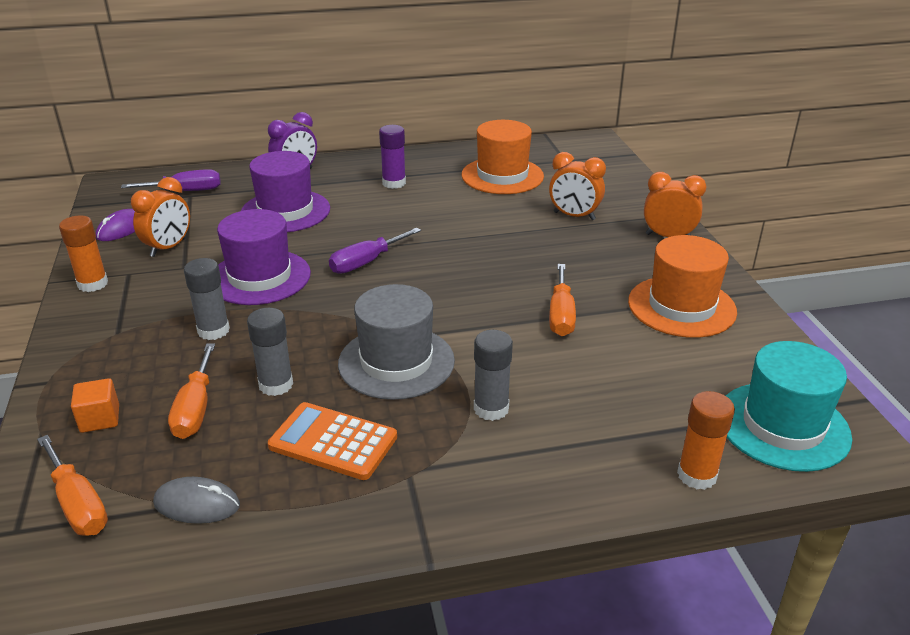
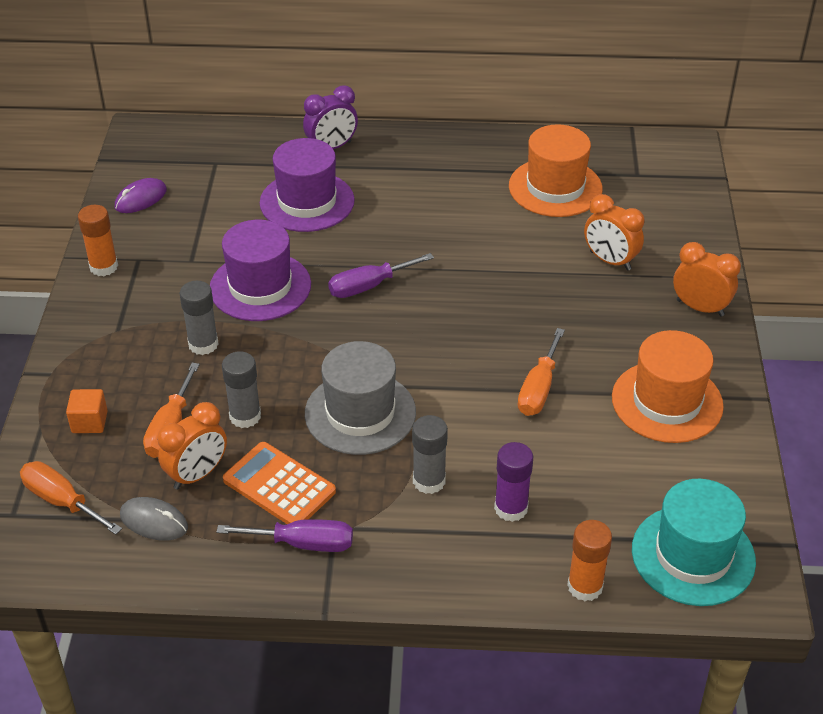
camera: 15 degrees right, 10 degrees up
orange screwdriver [37,435,108,536] -> orange screwdriver turned 150 degrees clockwise [20,461,122,535]
purple screwdriver [121,169,221,191] -> purple screwdriver moved to [216,519,353,552]
orange clock [131,177,190,257] -> orange clock moved to [157,402,227,489]
purple glue stick [379,125,406,189] -> purple glue stick moved to [494,442,533,522]

